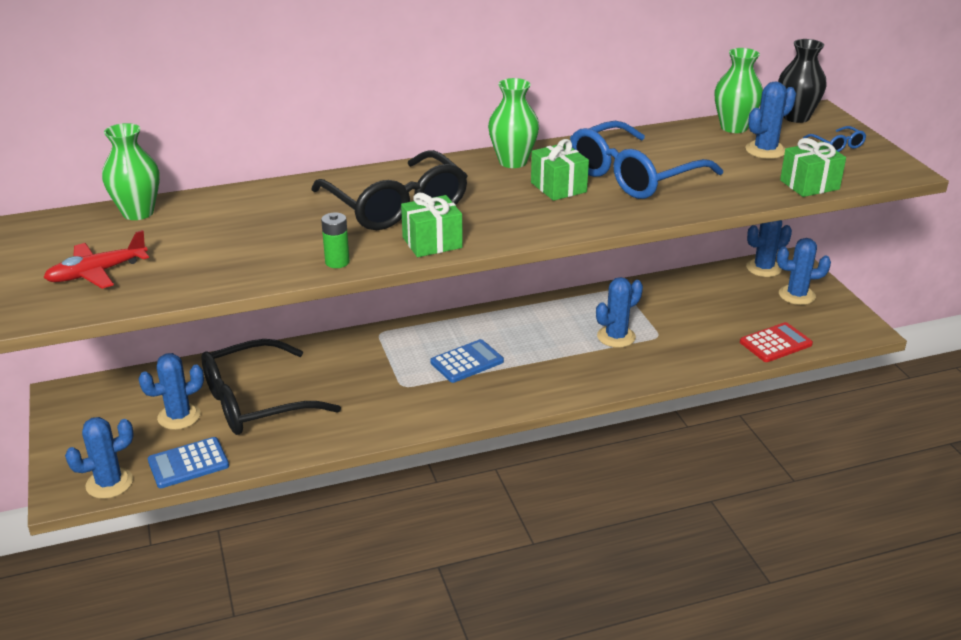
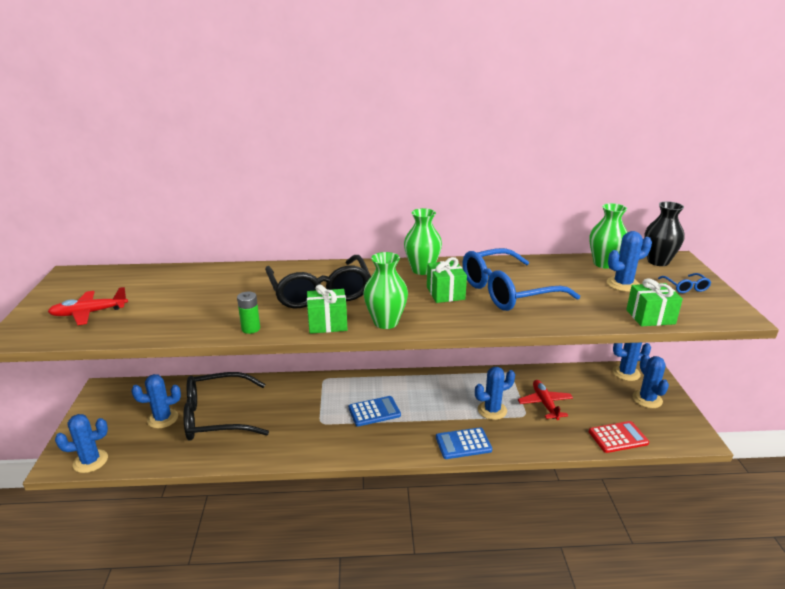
camera: 15 degrees right, 5 degrees down
green vase [102,123,160,220] -> green vase moved to [363,252,408,329]
blue calculator [148,437,229,488] -> blue calculator moved to [436,427,492,459]
blue cactus [777,238,831,305] -> blue cactus turned 60 degrees clockwise [633,354,669,408]
none -> red plane [518,380,573,420]

